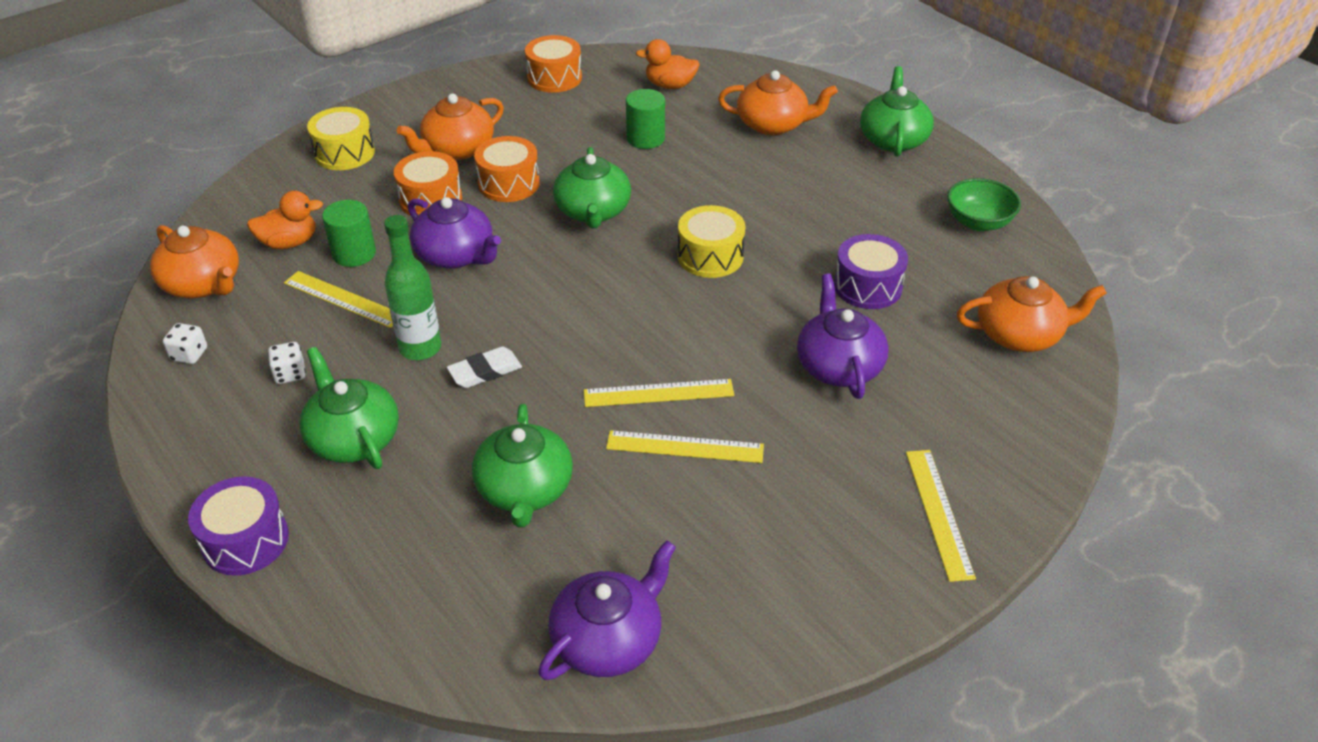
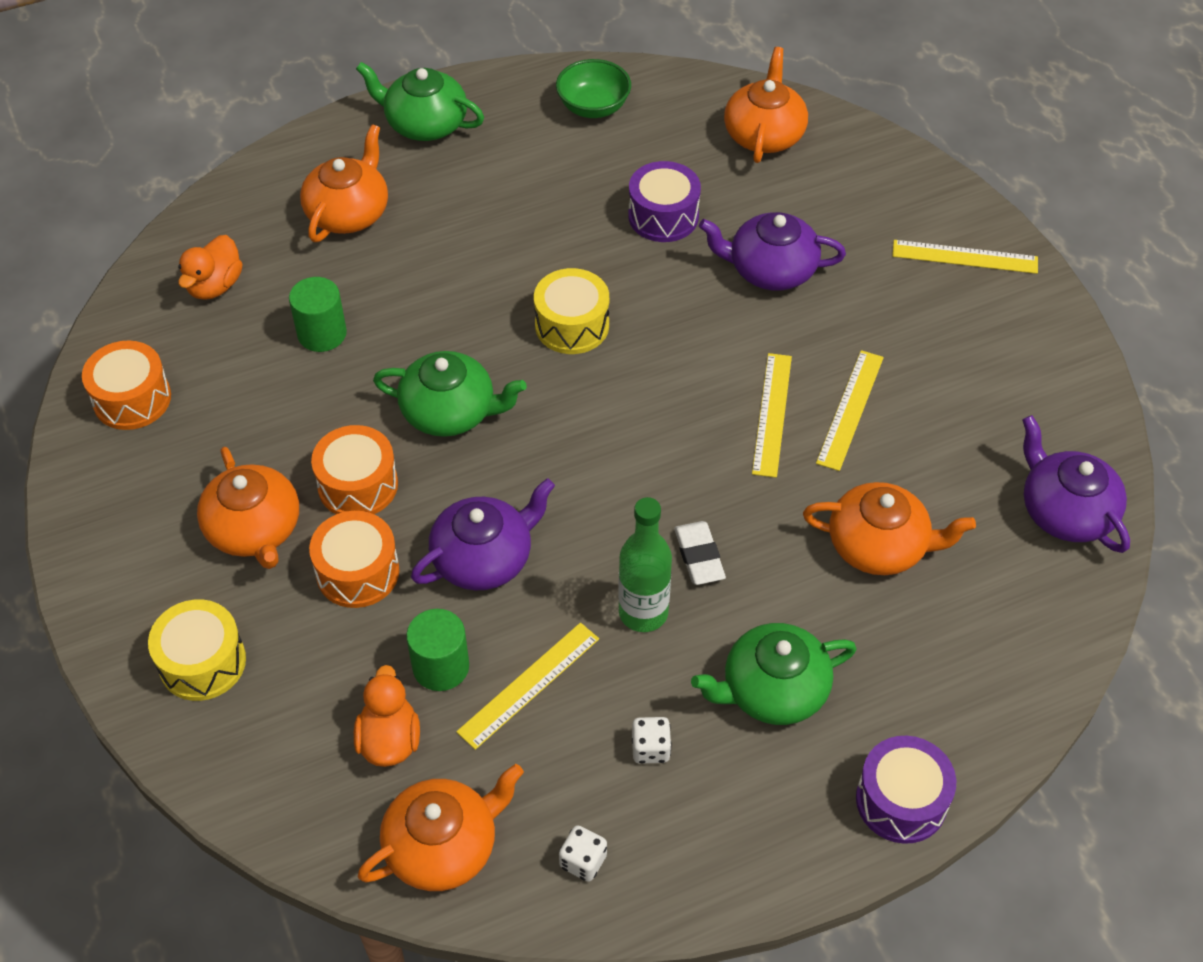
camera: 75 degrees left, 10 degrees up
green teapot [472,404,573,528] -> orange teapot [803,482,976,575]

